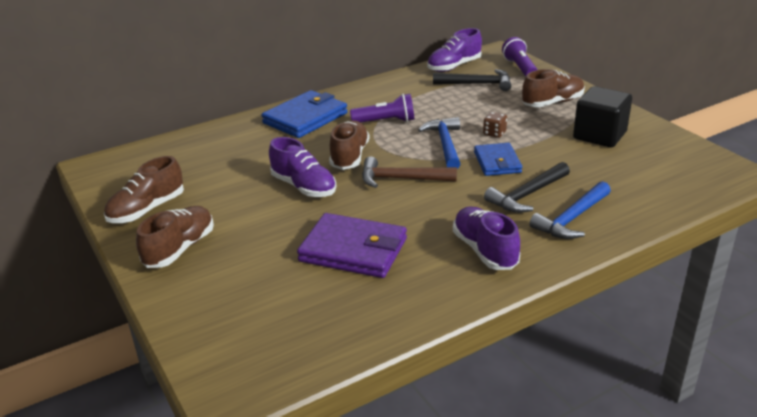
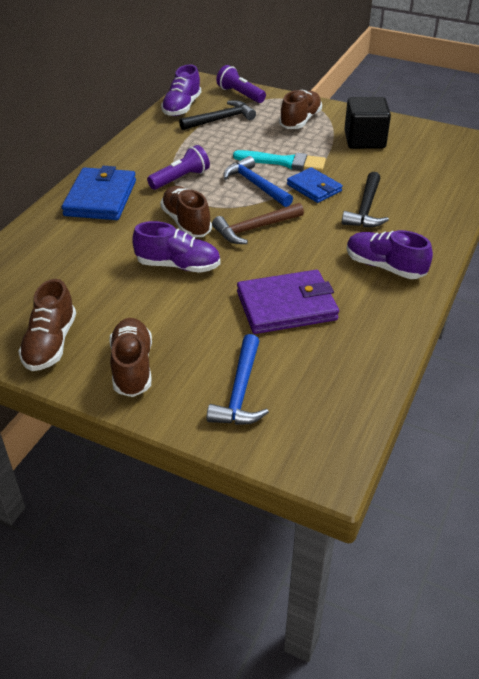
camera: 35 degrees left, 10 degrees up
brown dice [483,112,507,138] -> turquoise brush [233,150,326,172]
blue hammer [530,181,611,239] -> blue hammer moved to [207,334,269,425]

